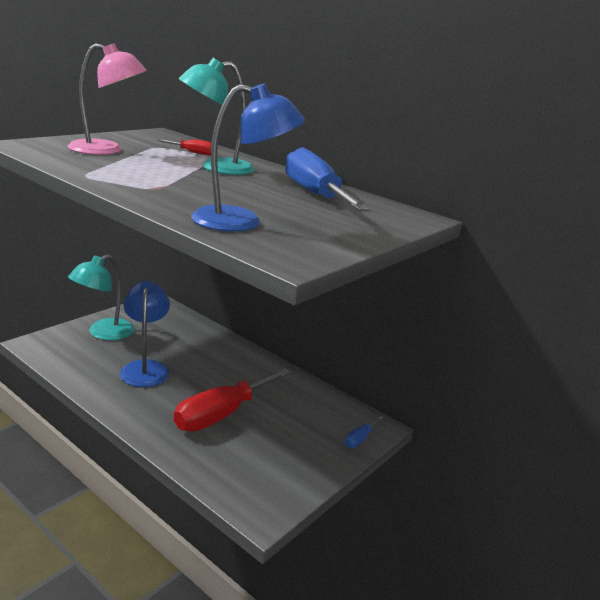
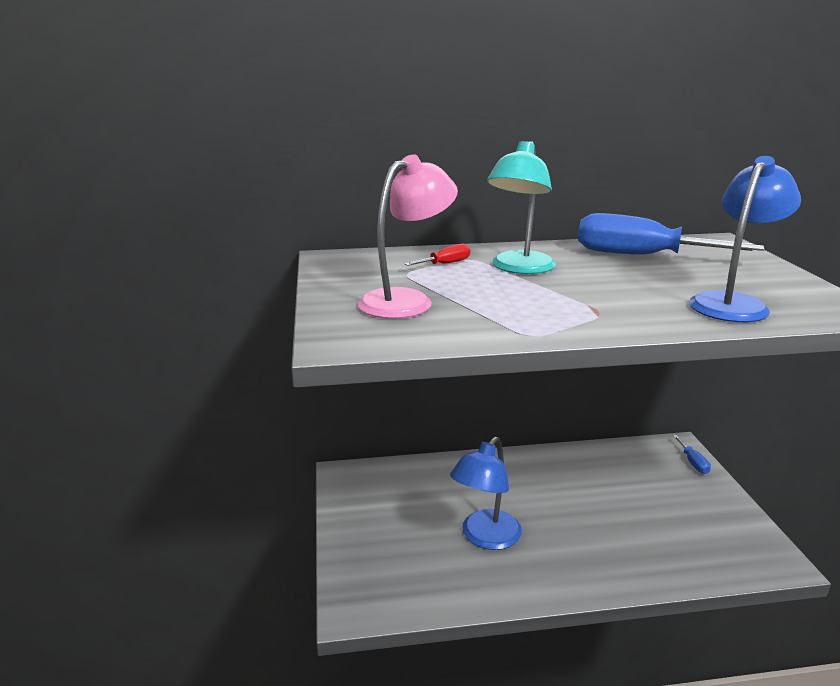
camera: 45 degrees left, 0 degrees up
turquoise lamp [68,255,134,340] -> none
blue lamp [120,281,170,387] -> blue lamp turned 90 degrees counterclockwise [450,437,522,550]
red screwdriver [174,368,291,432] -> none

